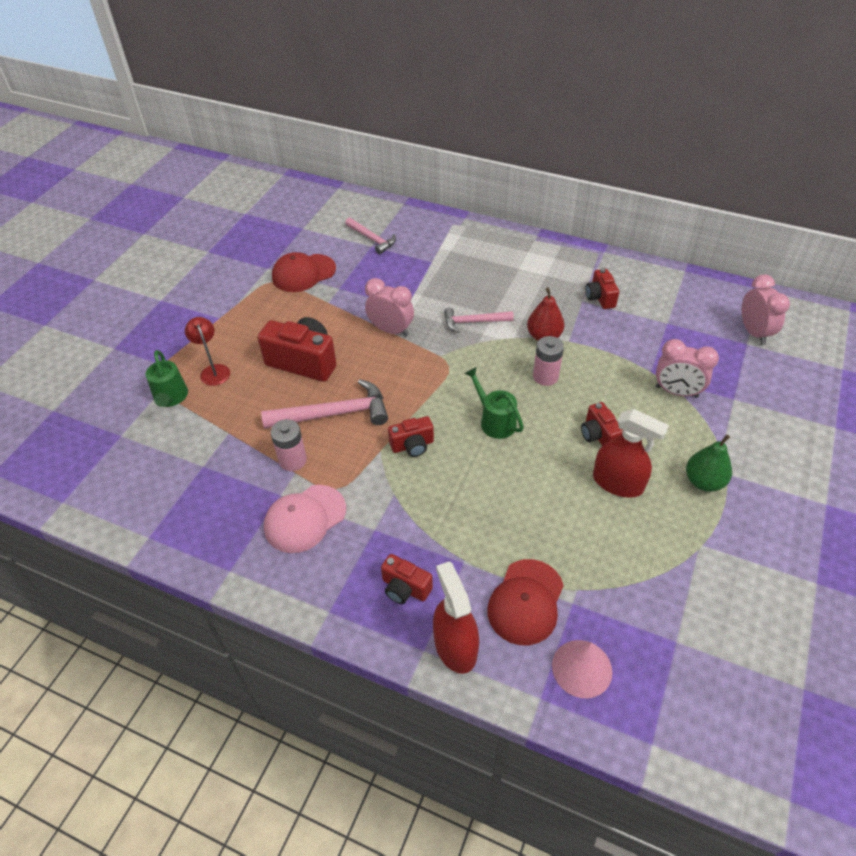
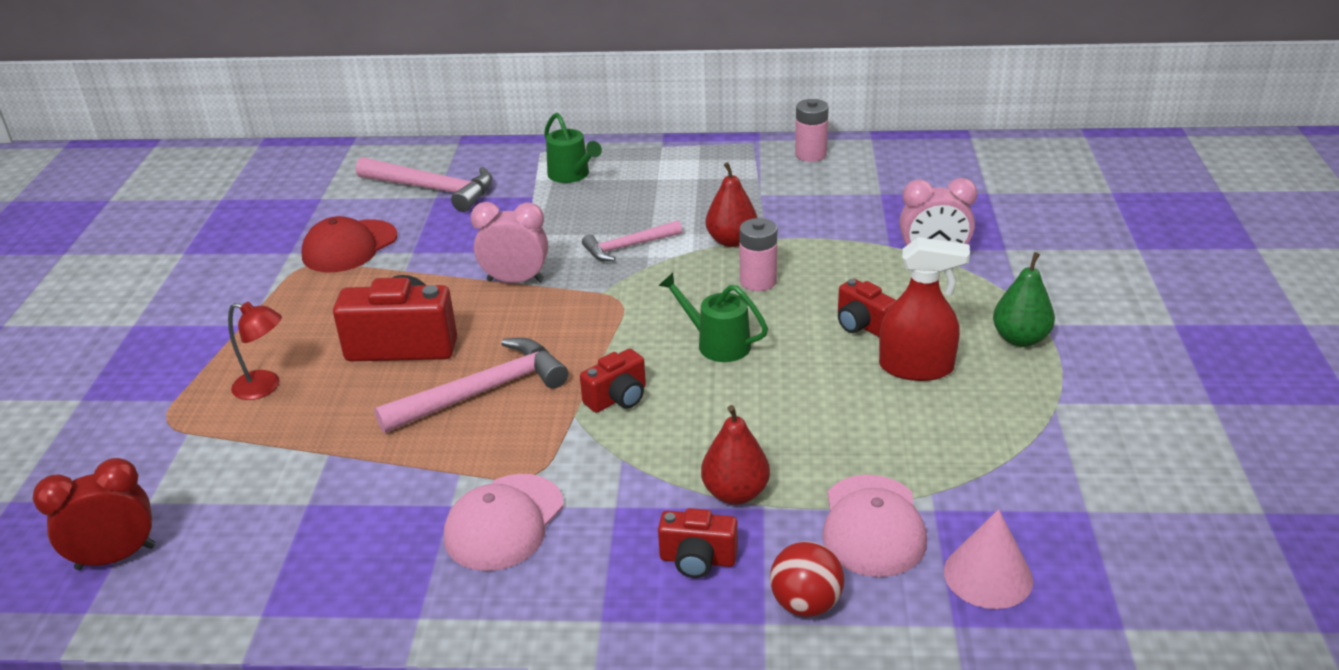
camera: 20 degrees left, 15 degrees down
green watering can [146,350,188,407] -> green watering can moved to [544,113,602,183]
red lamp [185,317,230,386] -> red lamp turned 150 degrees clockwise [228,302,282,400]
pink battery [270,419,307,471] -> pink battery moved to [795,99,829,162]
pink hammer [345,218,396,254] -> pink hammer [356,157,492,212], size x1.61
red spray bottle [433,561,479,674] -> red ball [770,541,844,617]
red cap [487,559,564,645] -> pink cap [822,475,927,577]
red camera [585,268,619,309] -> none
pink clock [742,274,790,345] -> none
none -> red clock [32,458,155,570]
none -> red pear [701,405,770,505]

